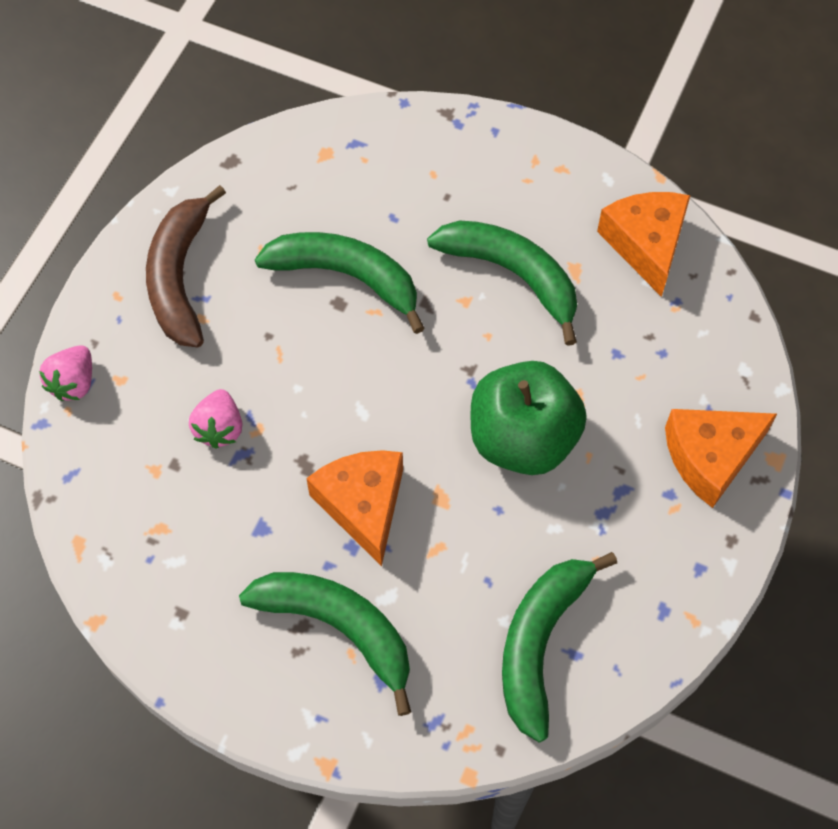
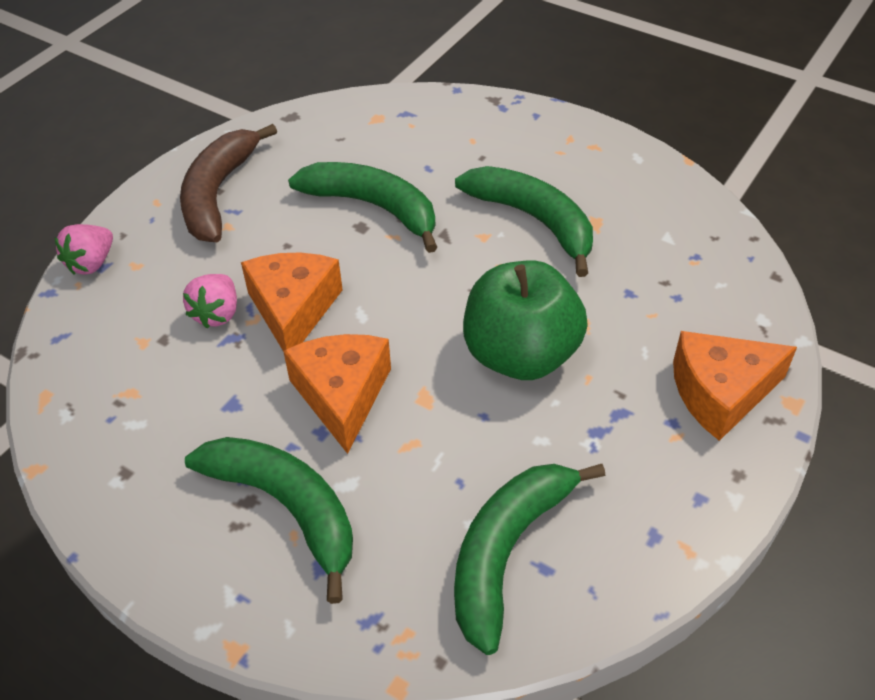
camera: 10 degrees right, 15 degrees down
orange cheese [597,192,691,297] -> orange cheese moved to [241,253,343,351]

